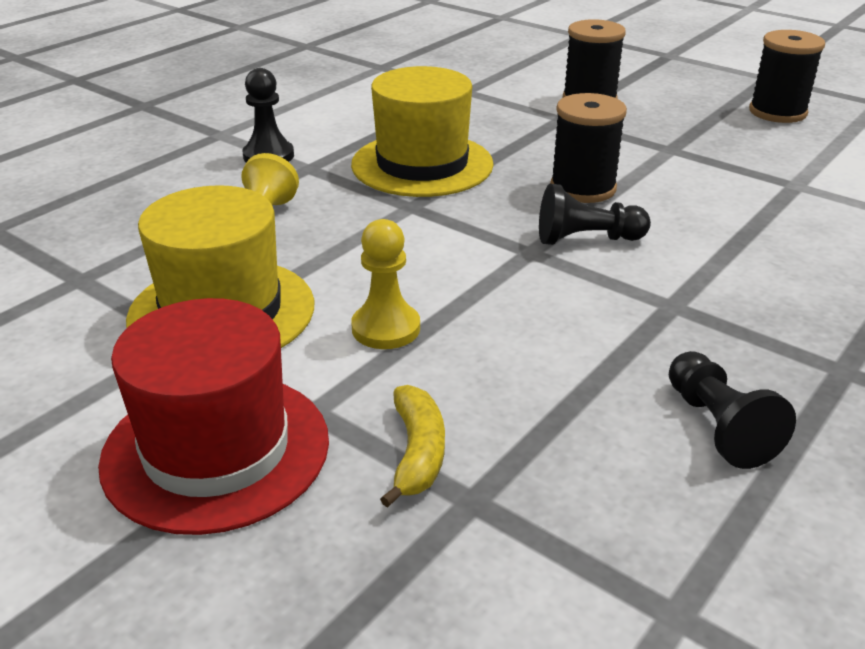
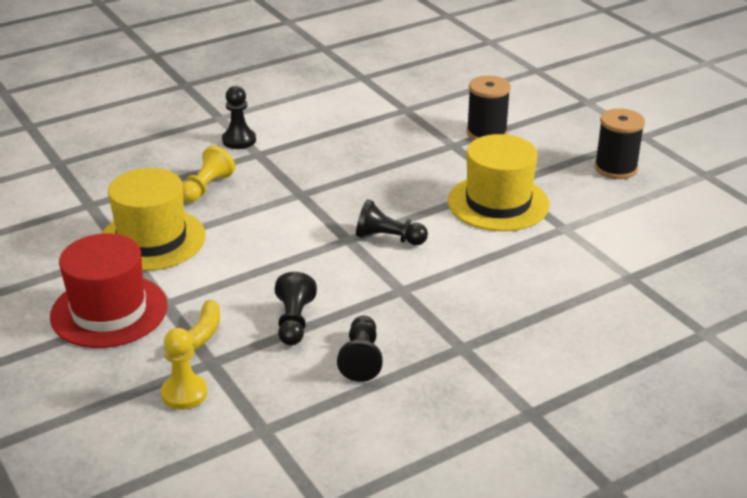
camera: 20 degrees right, 0 degrees up
yellow hat [351,66,494,197] -> yellow hat moved to [448,134,549,231]
yellow pawn [351,219,420,349] -> yellow pawn moved to [161,328,207,410]
black spool [550,93,627,203] -> none
none -> black pawn [275,272,317,345]

